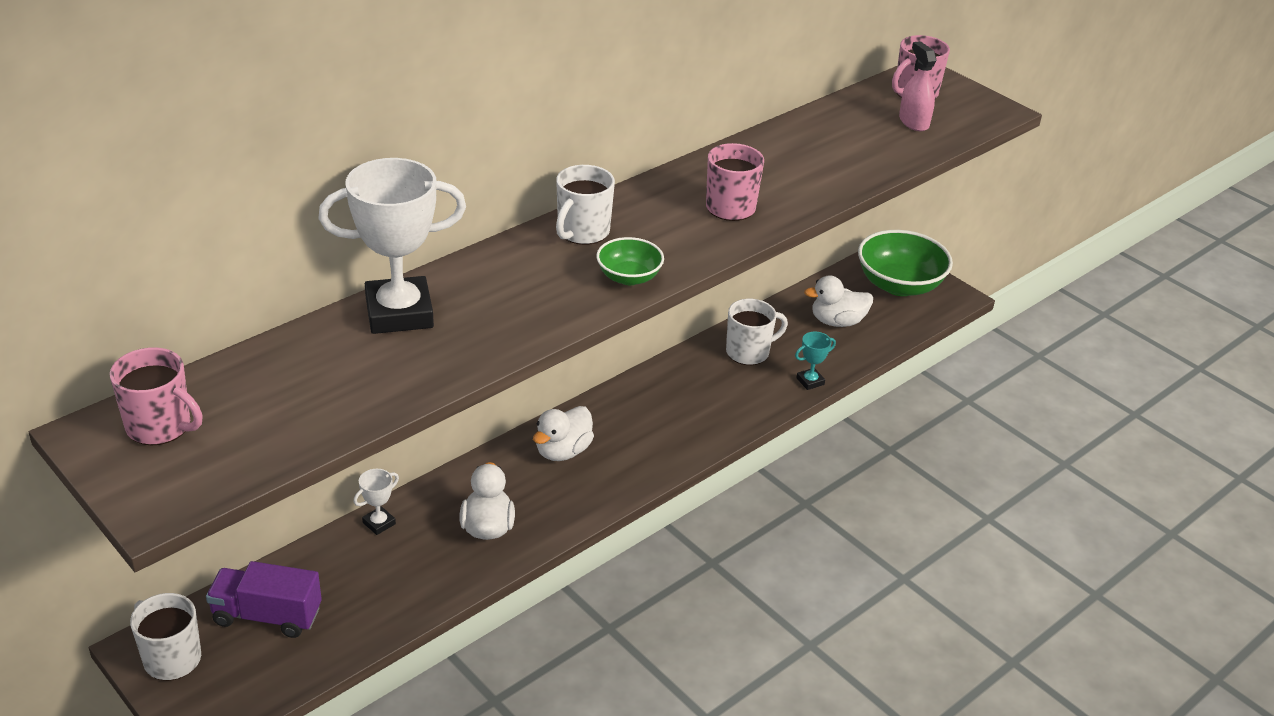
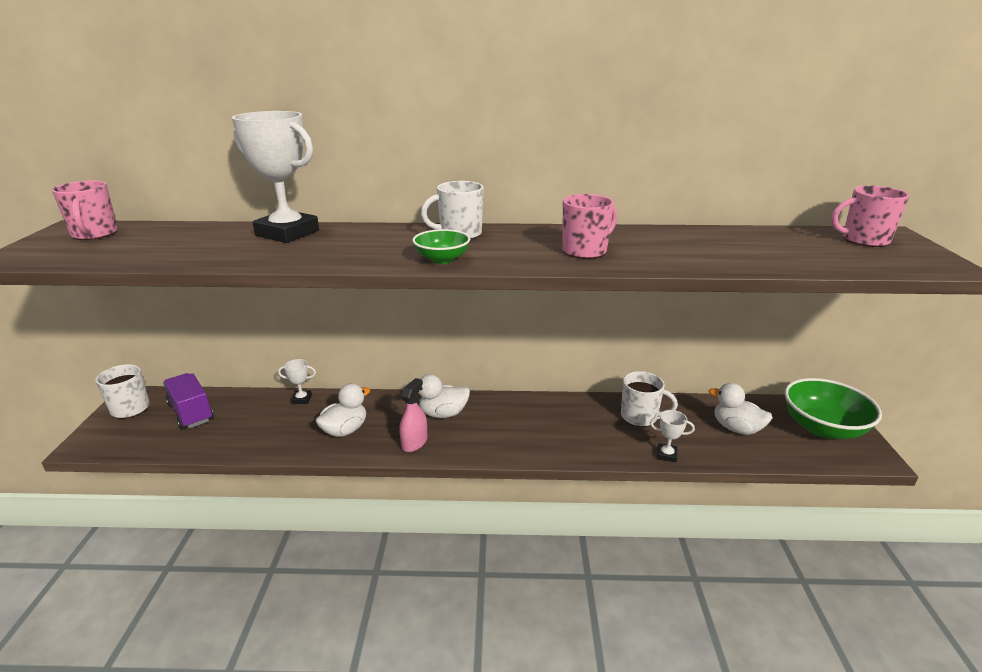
camera: 45 degrees right, 10 degrees down
turquoise trophy [795,332,836,390] -> white trophy [650,410,695,462]
pink spray bottle [899,41,936,131] -> pink spray bottle moved to [399,378,427,452]

